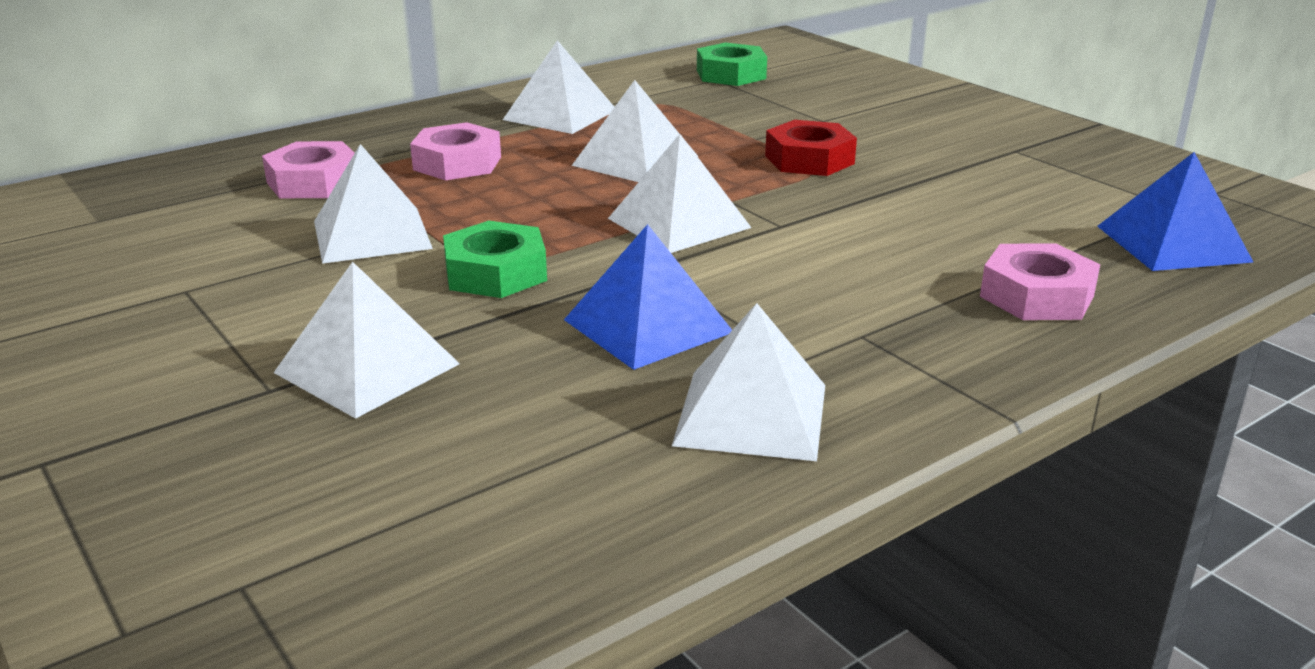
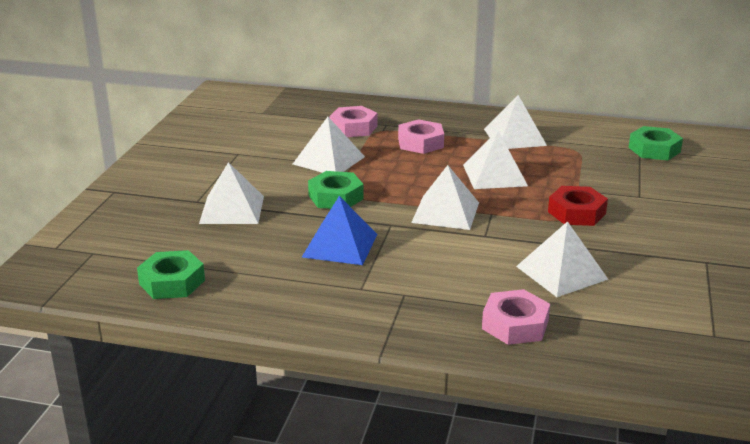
camera: 50 degrees right, 0 degrees up
white pyramid [672,303,825,461] -> white pyramid moved to [516,221,608,297]
blue pyramid [1097,152,1253,271] -> none
none -> green nut [137,250,205,299]

